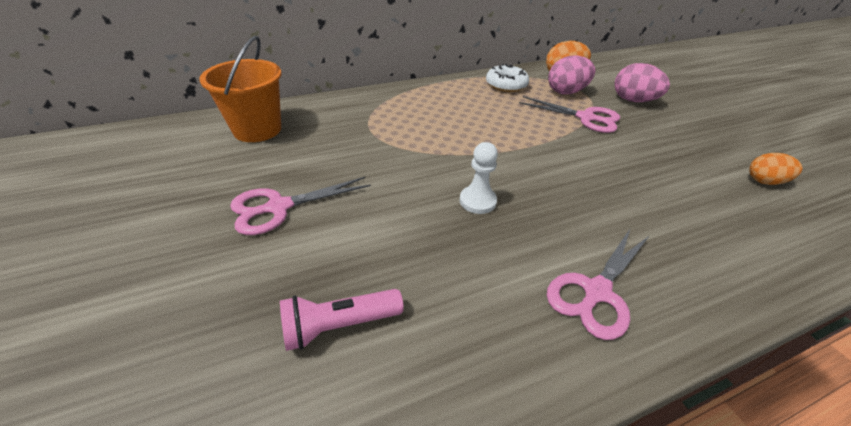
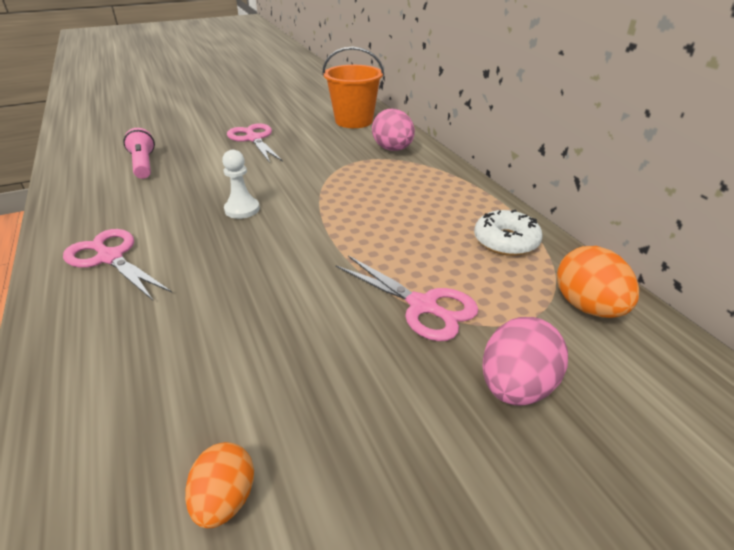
camera: 90 degrees right, 5 degrees down
pink scissors [519,96,620,133] -> pink scissors turned 75 degrees counterclockwise [336,255,478,341]
pink egg [548,56,595,94] -> pink egg moved to [372,109,415,151]

